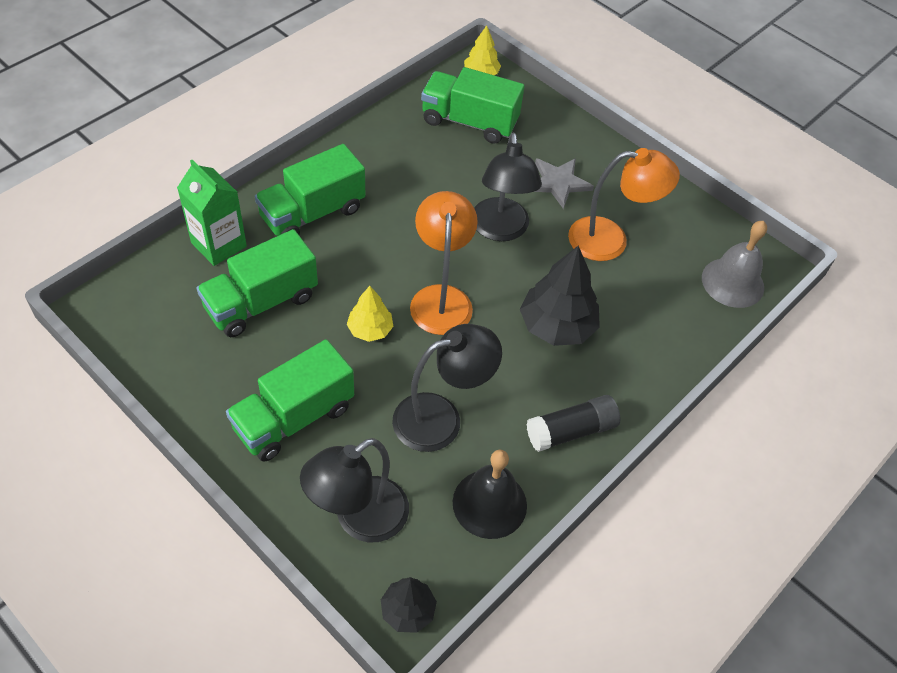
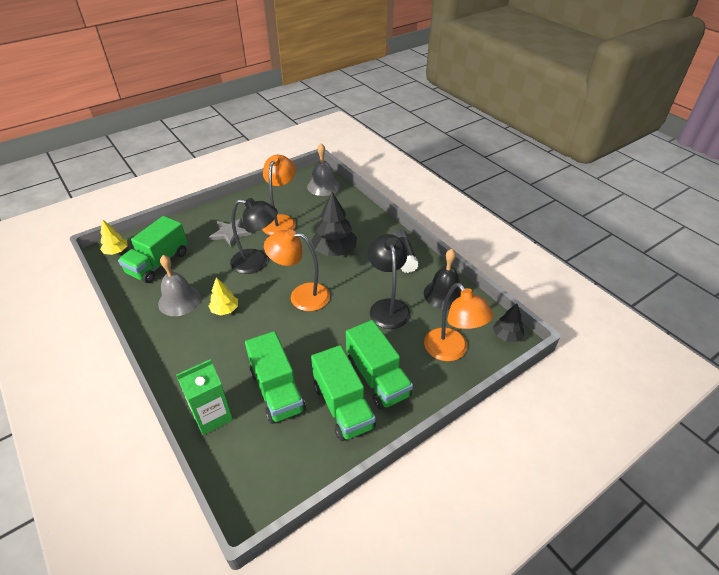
camera: 75 degrees left, 10 degrees down
green truck [255,144,365,236] -> green truck moved to [311,345,376,441]
black lamp [300,438,409,542] -> orange lamp [424,283,493,361]
yellow tree [347,286,394,342] -> yellow tree moved to [209,277,238,316]
none -> grey bell [158,255,201,316]

